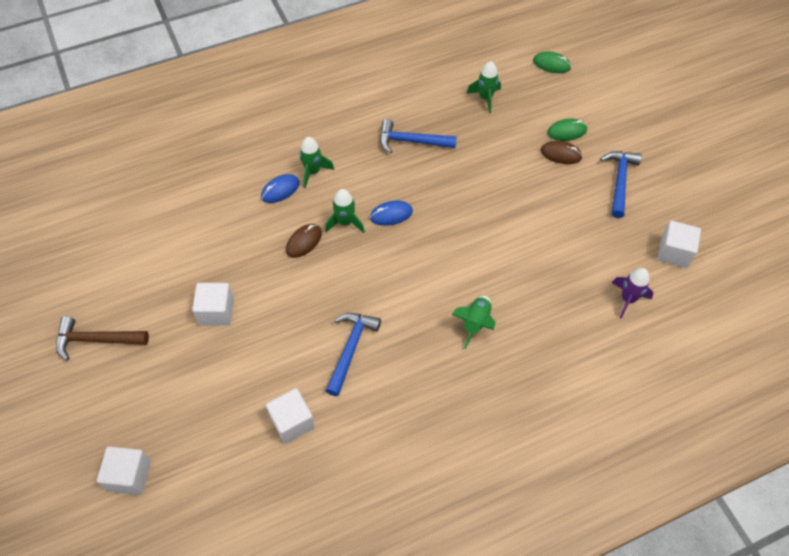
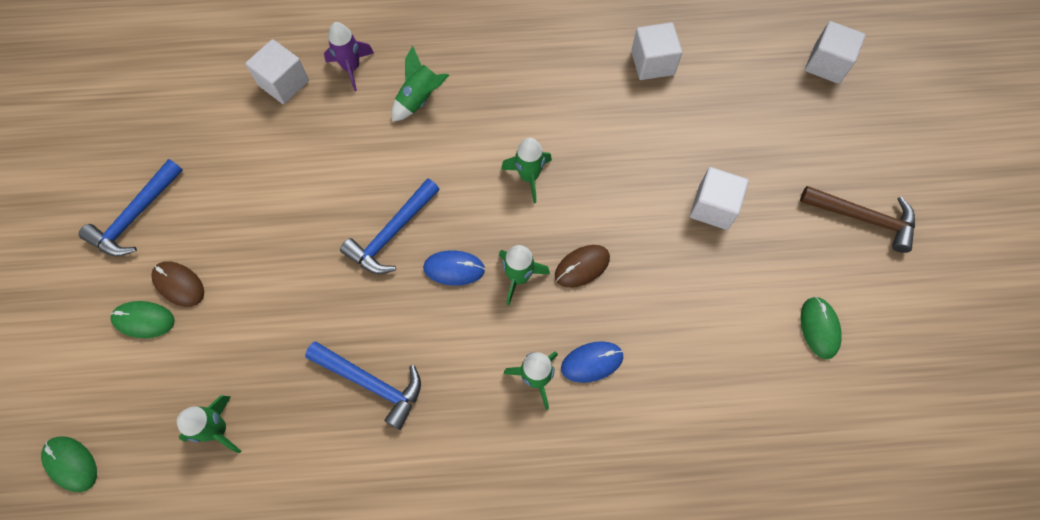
camera: 160 degrees left, 10 degrees up
blue hammer [326,313,381,396] -> blue hammer moved to [340,178,440,274]
purple rocket [612,268,654,318] -> purple rocket moved to [324,22,374,91]
white cube [657,221,701,268] -> white cube moved to [245,39,309,104]
none -> green rocket [501,138,552,203]
none -> green mouse [801,296,842,359]

